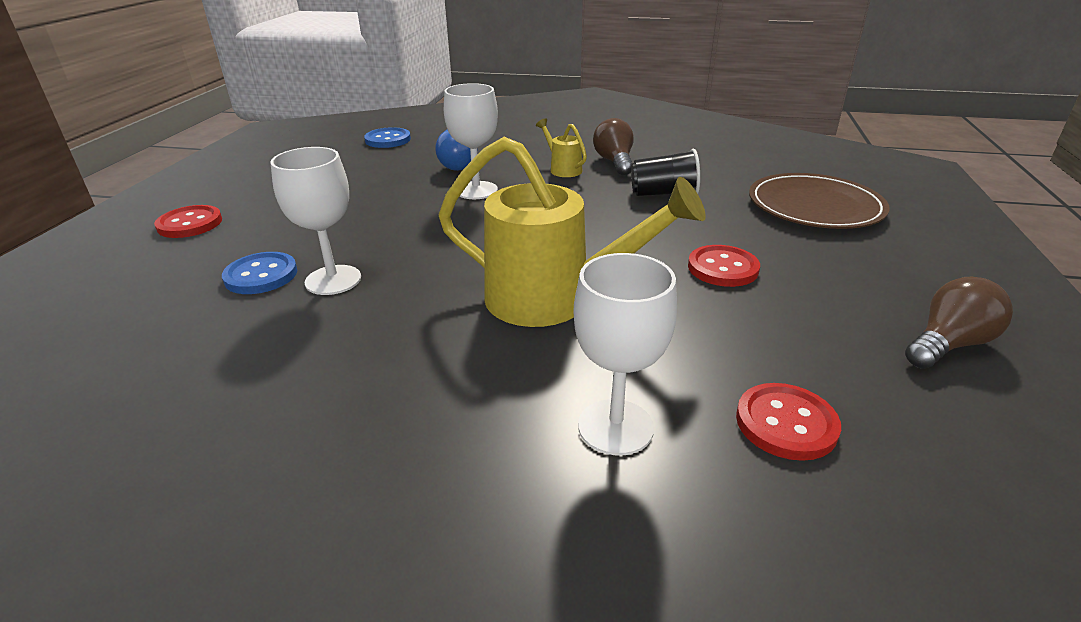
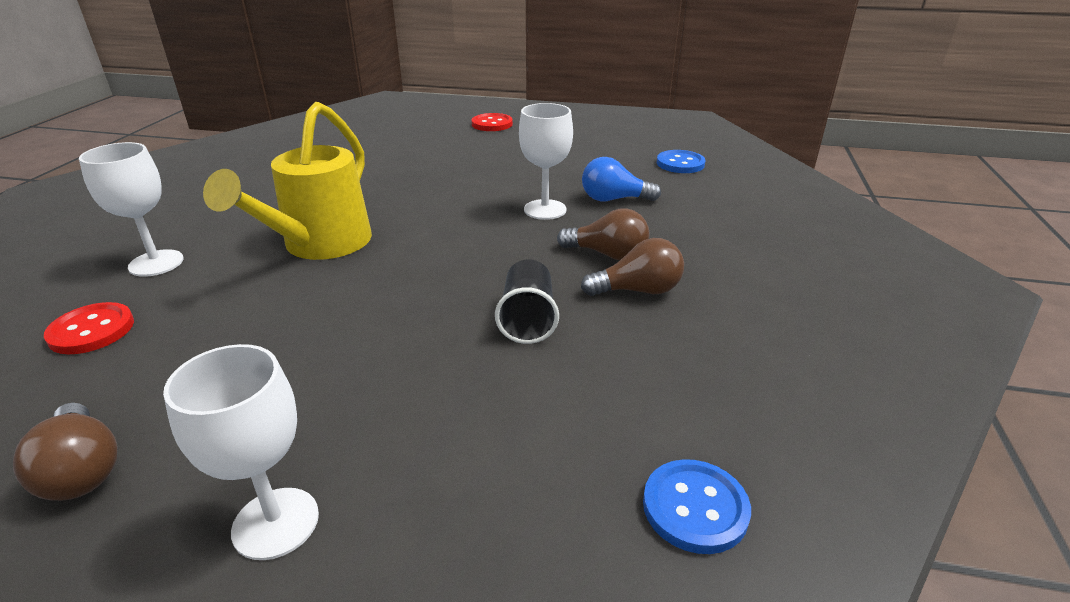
camera: 90 degrees right, 0 degrees up
blue button [222,252,297,294] -> blue button moved to [643,459,751,554]
white goblet [270,147,361,295] -> white goblet moved to [163,344,319,560]
yellow watering can [536,118,587,177] -> brown light bulb [557,208,649,260]
red button [688,245,760,287] -> none
brown plate [749,173,890,229] -> none

